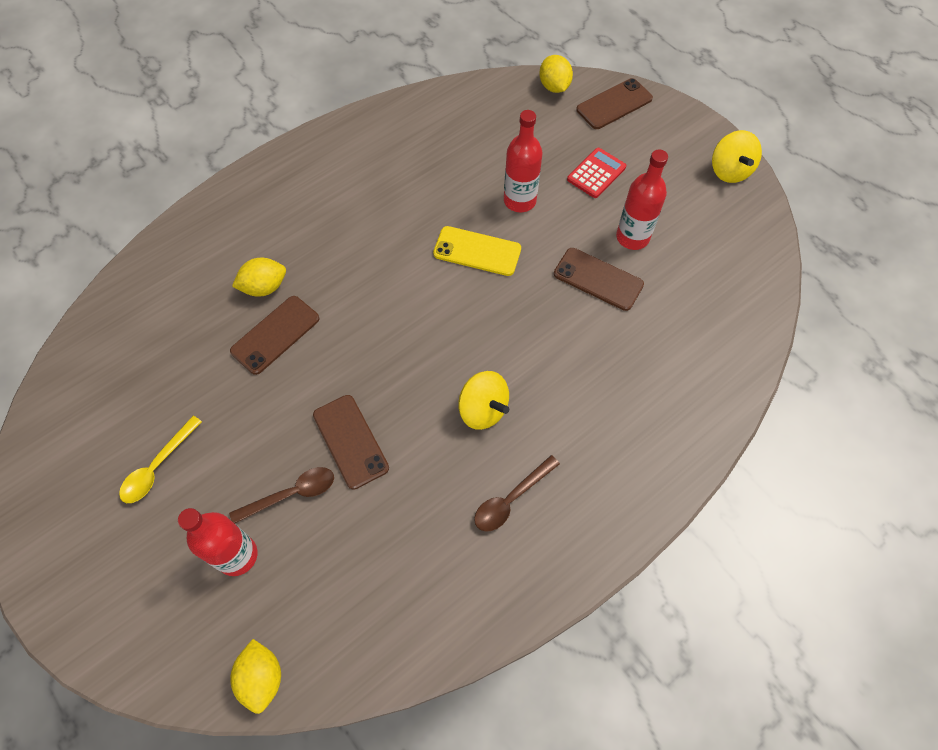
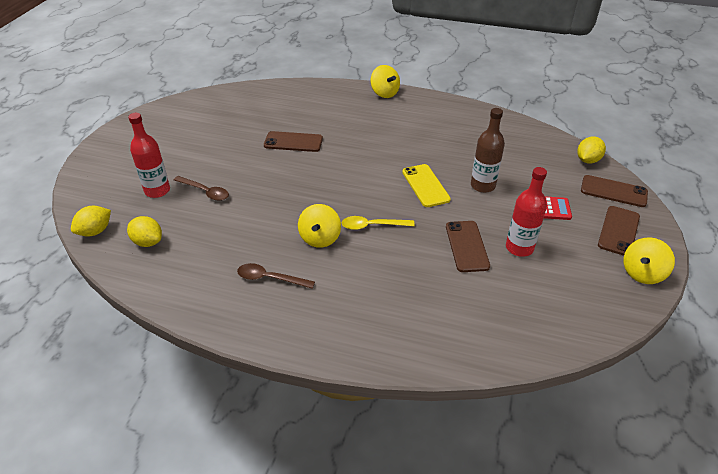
camera: 55 degrees right, 20 degrees down
yellow spoon [119,416,202,503] -> yellow spoon moved to [342,216,415,230]
yellow lemon [232,258,286,296] -> yellow lemon moved to [127,216,162,247]
brown phone [313,395,389,490] -> brown phone moved to [598,206,640,256]
red bottle [504,110,543,212] -> brown bottle [471,108,505,193]
none -> yellow spinning top [371,65,400,98]

